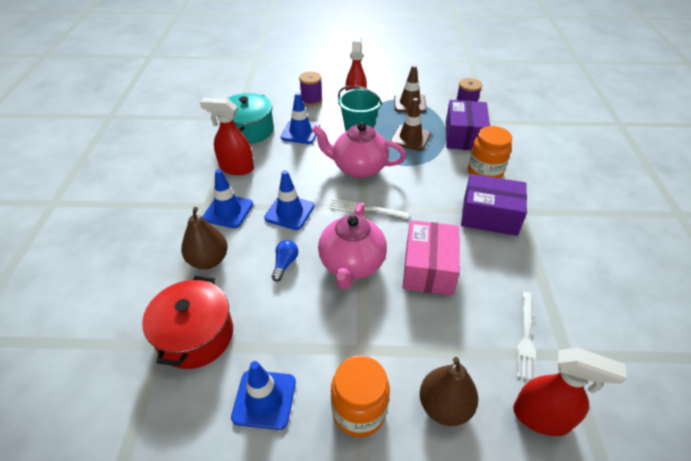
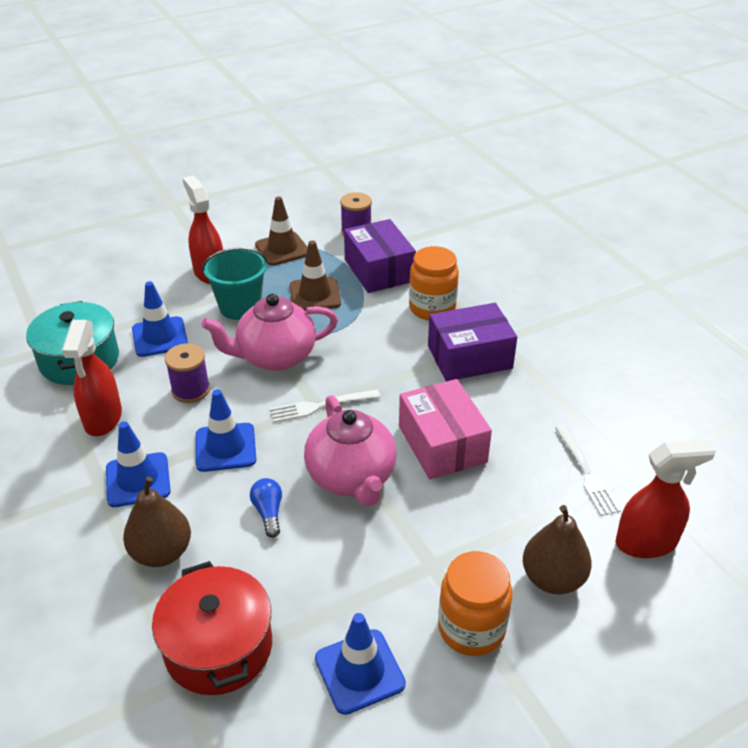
camera: 30 degrees left, 5 degrees down
red spray bottle [200,98,254,175] -> red spray bottle turned 75 degrees counterclockwise [62,320,122,436]
purple spool [299,71,322,106] -> purple spool moved to [165,343,210,403]

